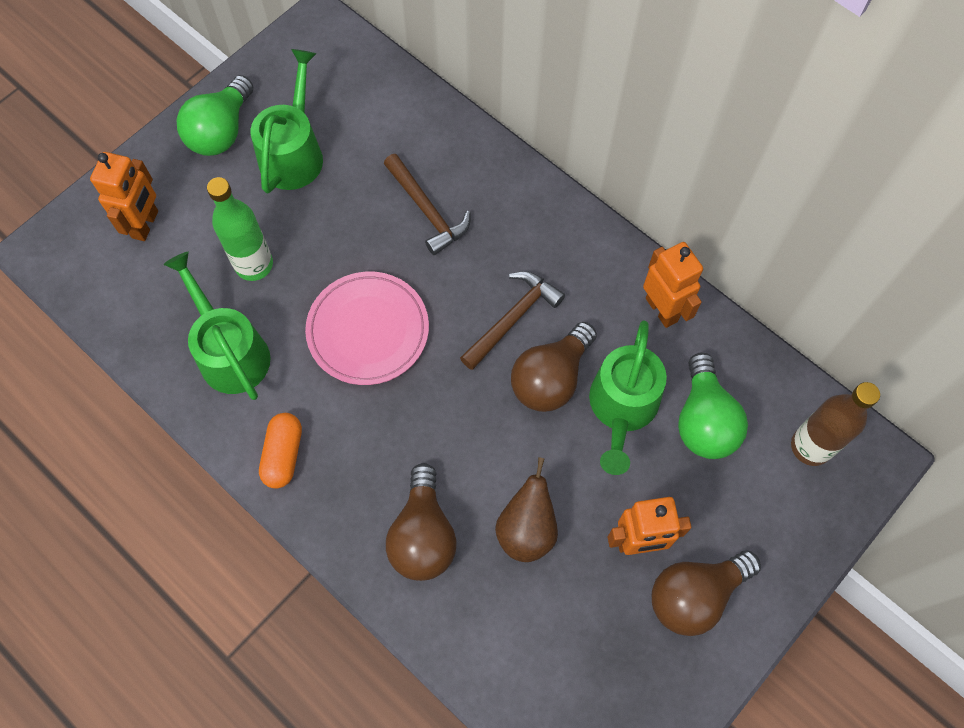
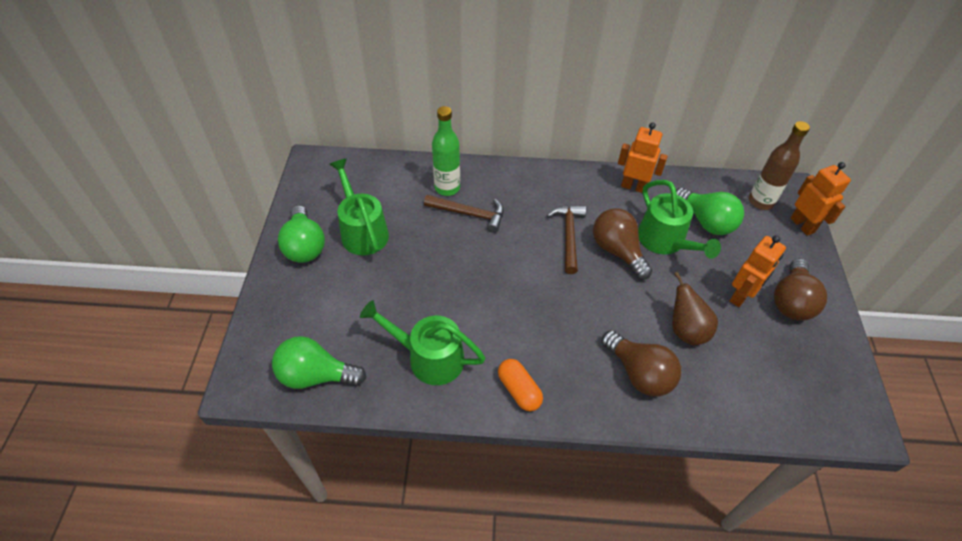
camera: 40 degrees left, 15 degrees down
orange robot [90,152,158,241] -> orange robot moved to [790,162,851,236]
green bottle [207,177,273,281] -> green bottle moved to [432,106,460,196]
pink plate [305,272,429,385] -> none
brown light bulb [511,322,597,412] -> brown light bulb turned 150 degrees clockwise [593,208,652,280]
none -> green light bulb [272,336,366,389]

